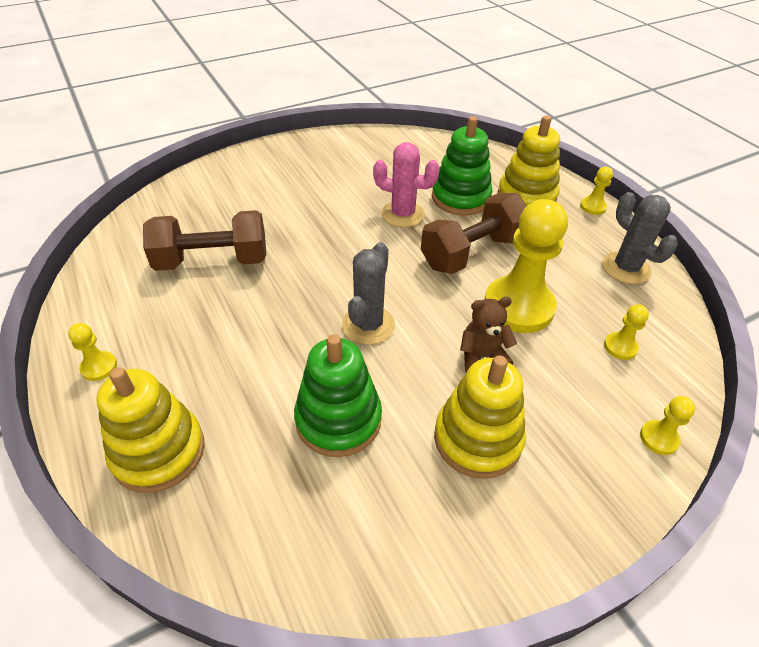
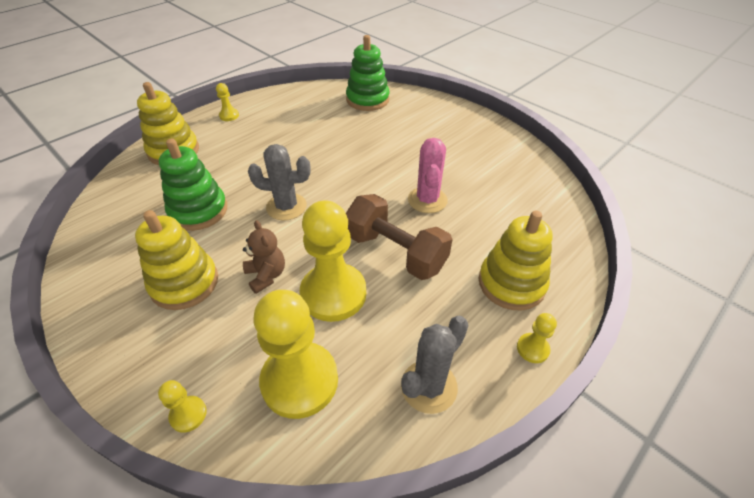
camera: 75 degrees right, 0 degrees up
brown dumbbell [143,210,266,271] -> none
green stacking toy [432,116,493,216] -> green stacking toy moved to [346,35,390,111]
yellow pawn [604,304,649,360] -> yellow pawn [254,290,338,419], size x2.30

